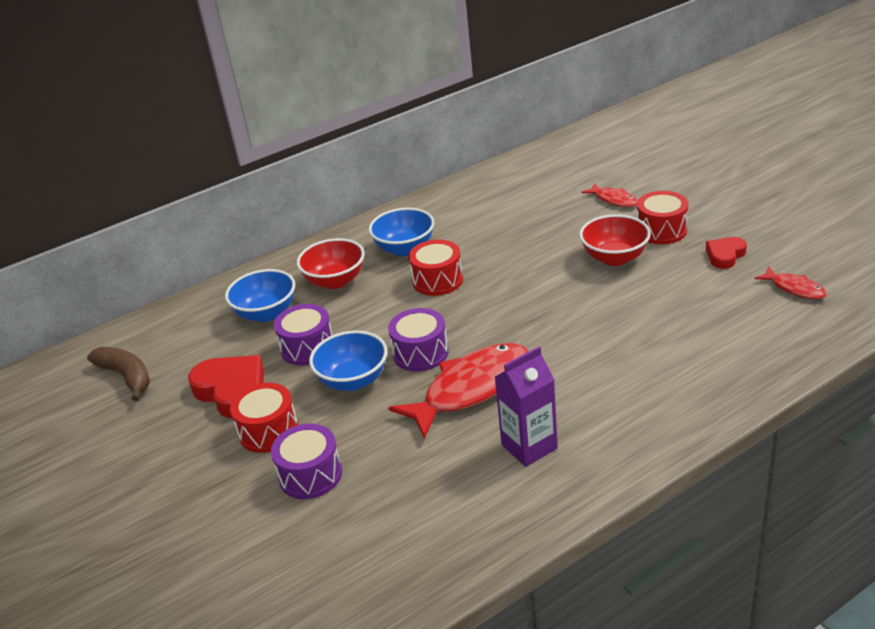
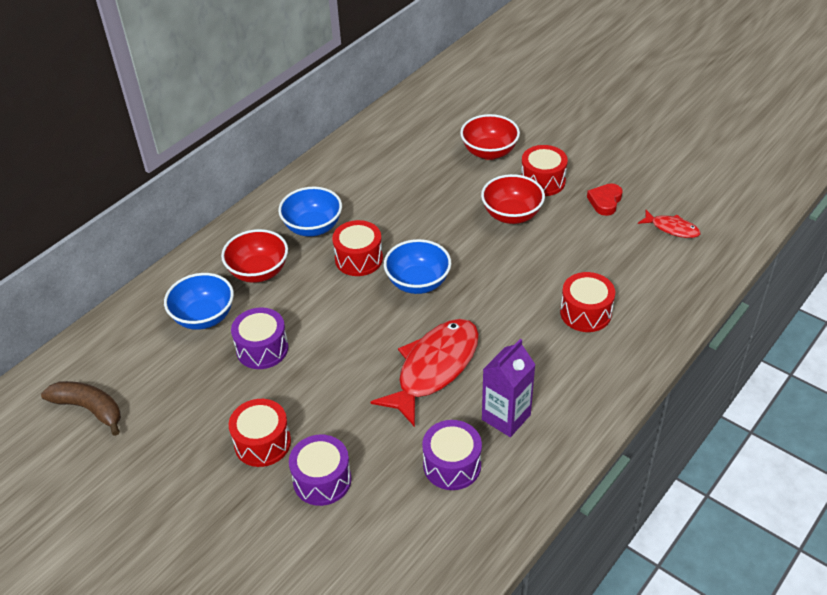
camera: 20 degrees left, 10 degrees up
red heart [188,355,264,418] -> none
blue bowl [309,330,387,391] -> blue bowl moved to [384,239,451,294]
purple drum [388,308,449,372] -> purple drum moved to [422,420,482,490]
red fish [581,183,638,207] -> red bowl [460,114,520,160]
none -> red drum [560,272,615,332]

